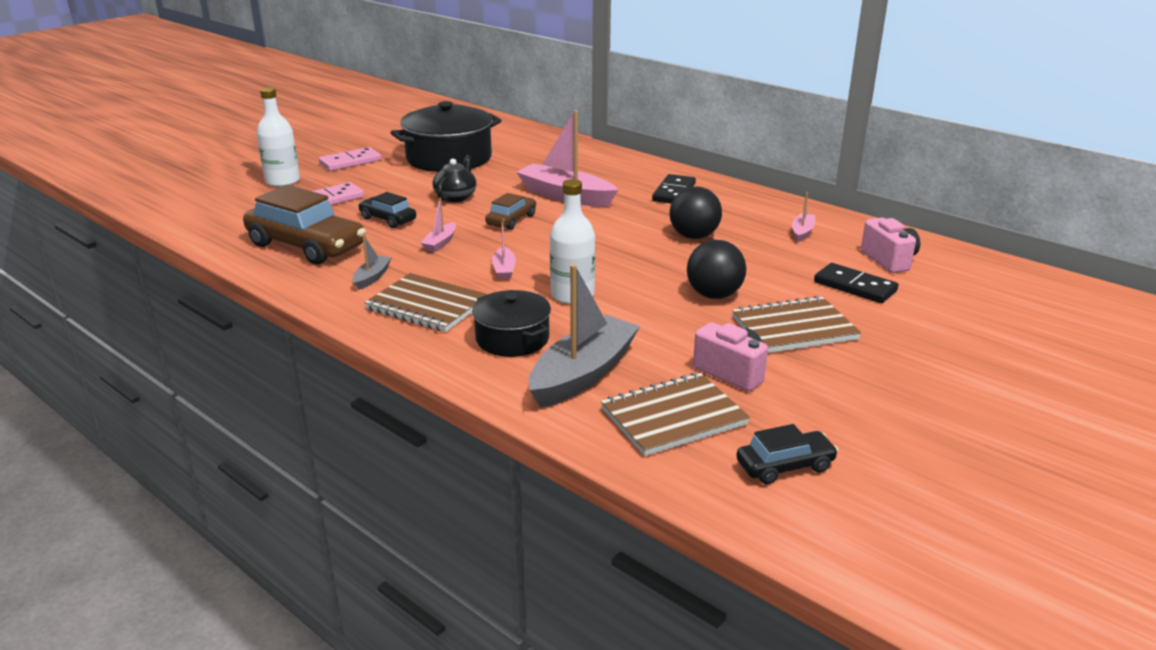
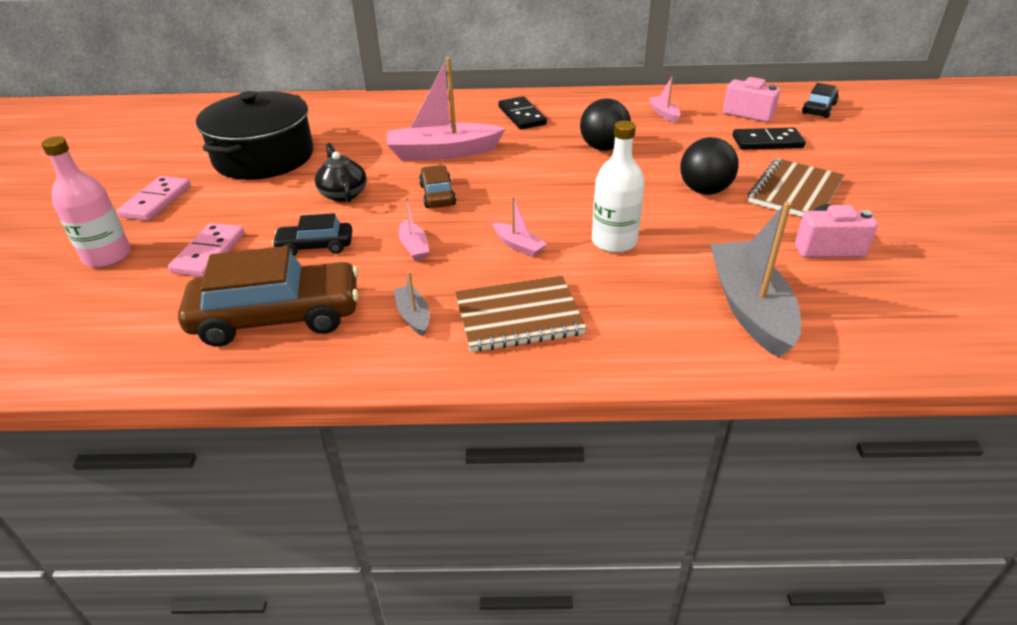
camera: 40 degrees left, 10 degrees up
white bottle [257,87,300,187] -> pink bottle [41,137,131,268]
black pot [472,290,551,357] -> none
brown notebook [601,373,750,456] -> none
black car [736,424,838,484] -> black car moved to [802,83,839,118]

